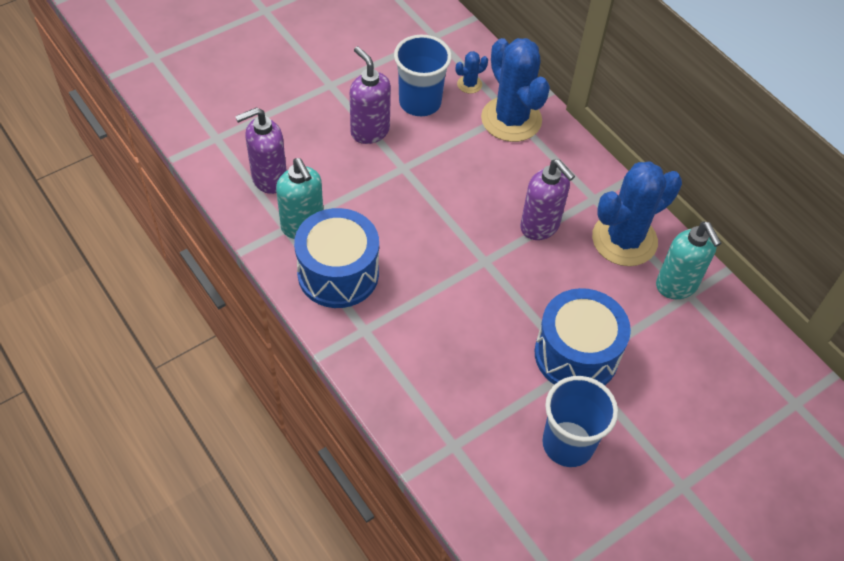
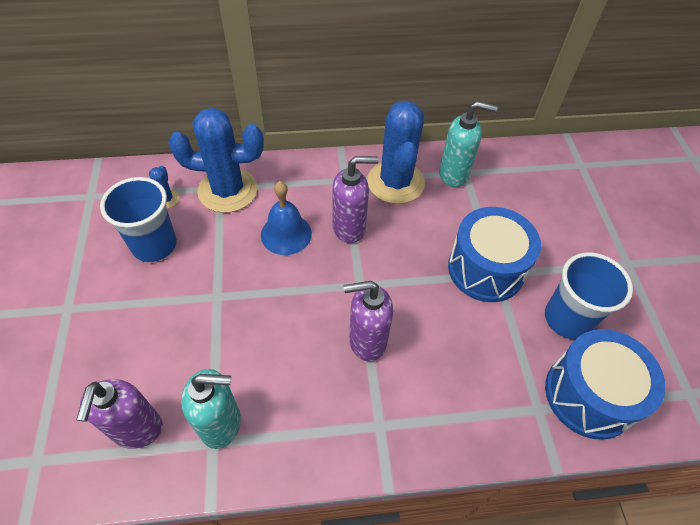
camera: 60 degrees left, 0 degrees up
blue drum [294,208,379,308] -> blue drum moved to [545,329,665,440]
purple soap dispenser [350,46,391,144] -> purple soap dispenser moved to [343,281,393,361]
none -> blue bell [261,181,312,255]

